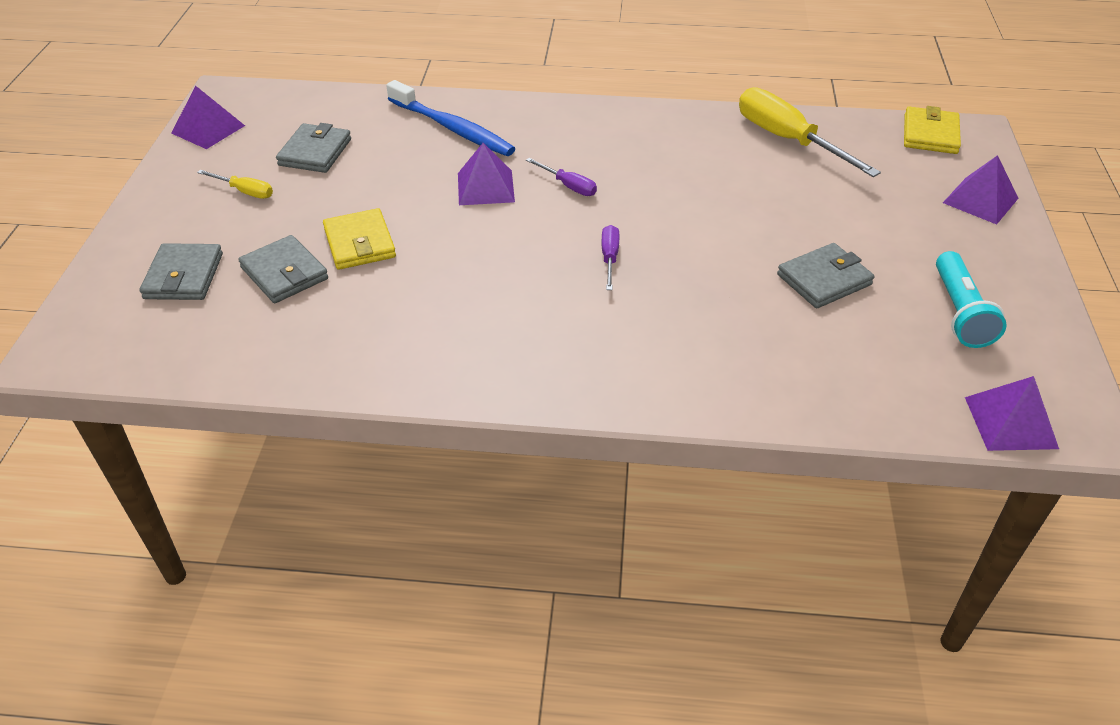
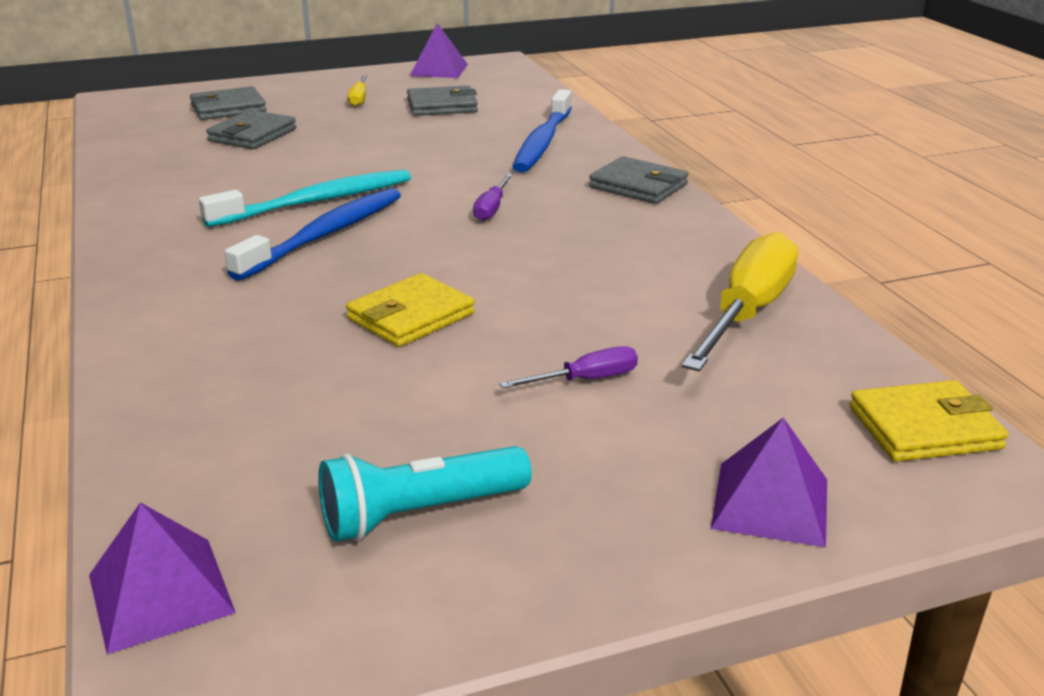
camera: 65 degrees right, 15 degrees down
yellow wallet [323,208,396,270] -> yellow wallet moved to [346,273,475,347]
purple pyramid [458,143,515,205] -> none
purple screwdriver [602,225,619,290] -> purple screwdriver moved to [499,346,638,388]
grey wallet [777,243,875,308] -> grey wallet moved to [589,156,688,204]
none -> turquoise toothbrush [199,169,411,227]
none -> blue toothbrush [225,188,401,281]

